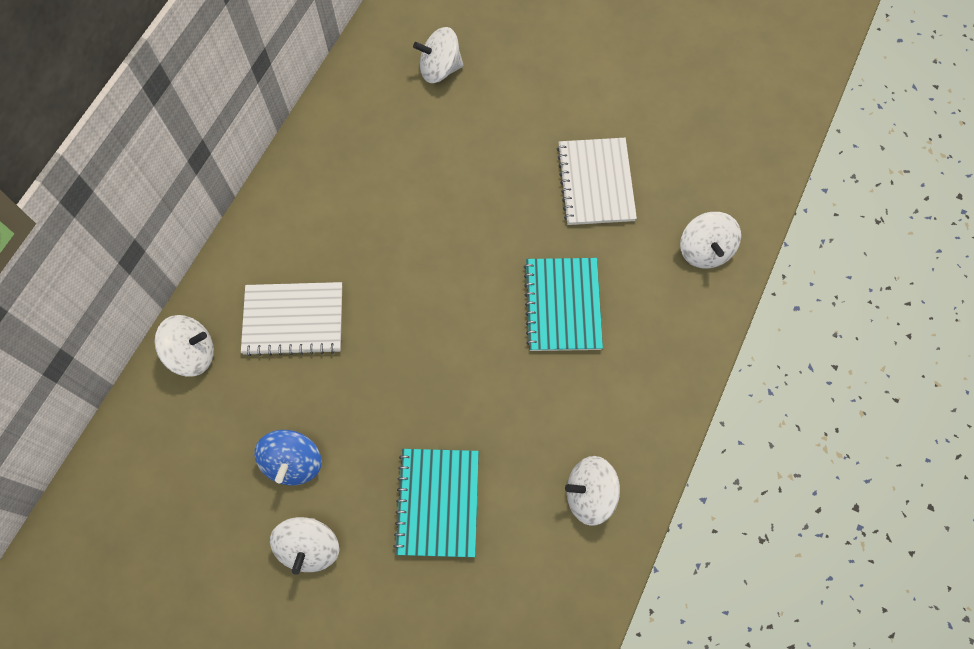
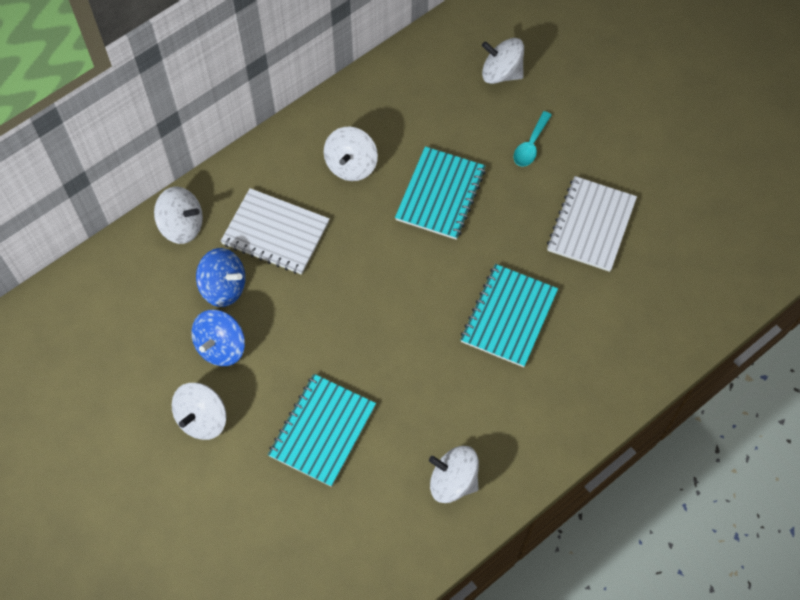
camera: 25 degrees right, 5 degrees down
white spinning top [680,212,741,269] -> white spinning top moved to [324,127,378,181]
none -> blue spinning top [196,248,245,307]
none -> turquoise notebook [395,146,486,240]
none -> turquoise spoon [514,111,552,167]

